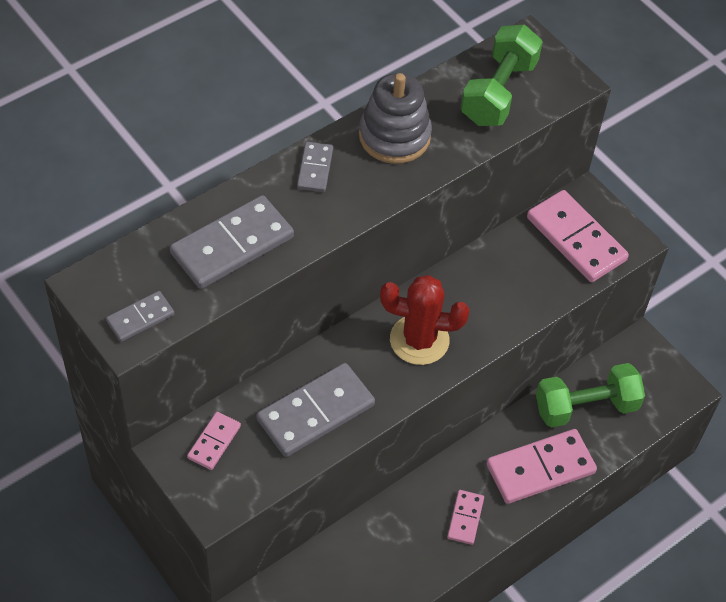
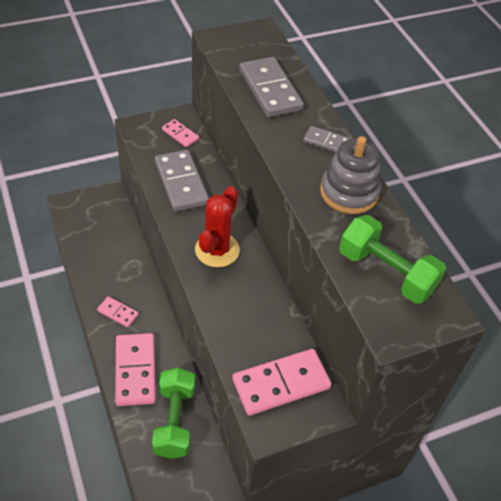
camera: 105 degrees right, 5 degrees down
grey domino [106,291,174,342] -> none

